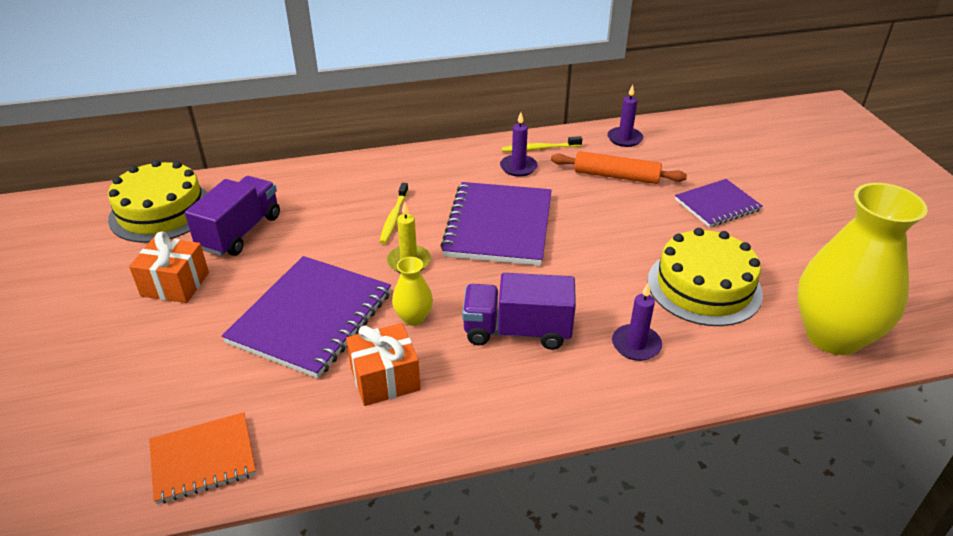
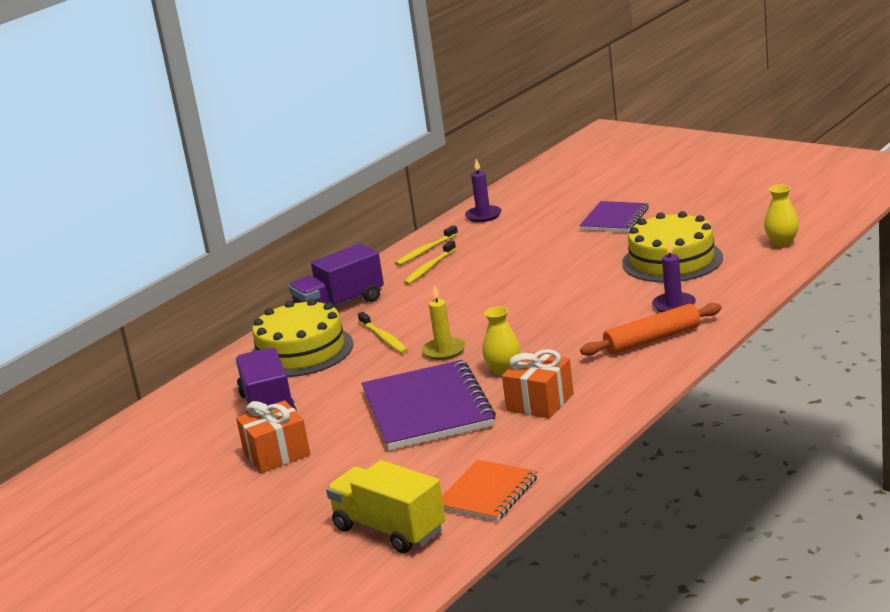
camera: 35 degrees left, 15 degrees down
yellow cake [108,160,208,243] -> yellow cake moved to [252,299,354,377]
purple notebook [440,182,552,266] -> none
purple truck [462,273,576,350] -> purple truck moved to [289,243,384,308]
purple candle [500,112,538,177] -> yellow toothbrush [404,241,456,285]
orange rolling pin [551,151,687,184] -> orange rolling pin moved to [580,303,722,356]
yellow vase [797,183,928,355] -> yellow vase [764,185,799,247], size x0.43
none -> yellow truck [326,460,445,554]

